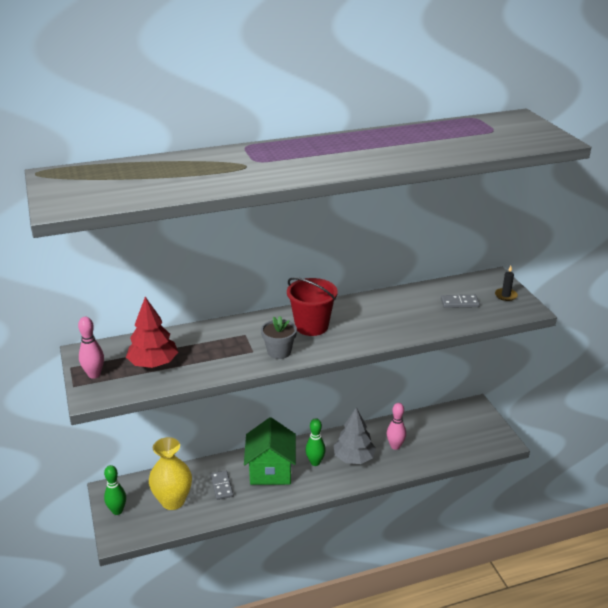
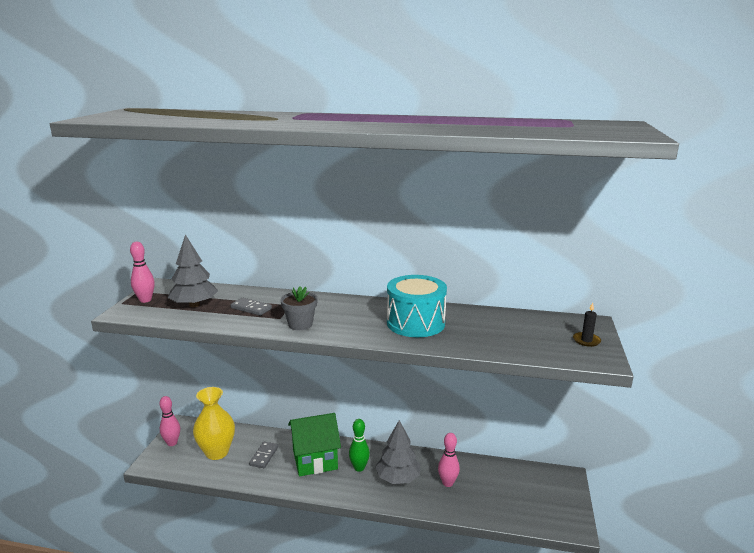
camera: 30 degrees right, 10 degrees down
green bowling pin [104,465,126,515] -> pink bowling pin [159,396,180,446]
red tree [126,297,178,368] -> grey tree [168,234,218,307]
green house [244,417,296,485] -> green house turned 45 degrees clockwise [288,413,341,477]
red bucket [287,277,338,336] -> none
grey domino [441,295,480,308] -> grey domino moved to [231,298,272,316]
none -> turquoise drum [387,275,447,337]

